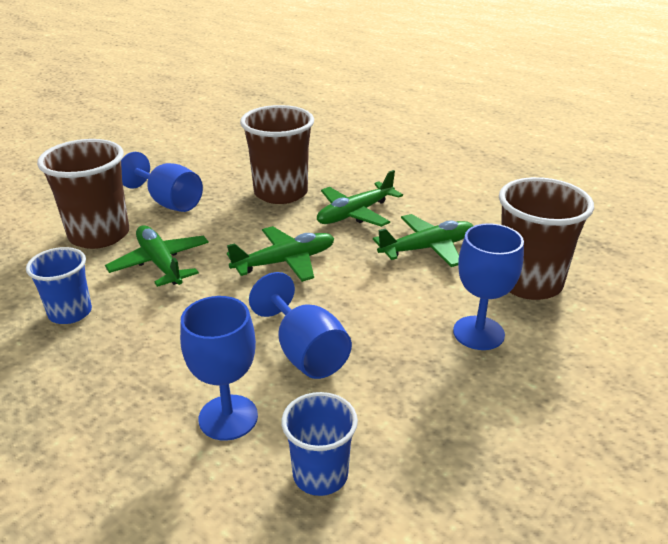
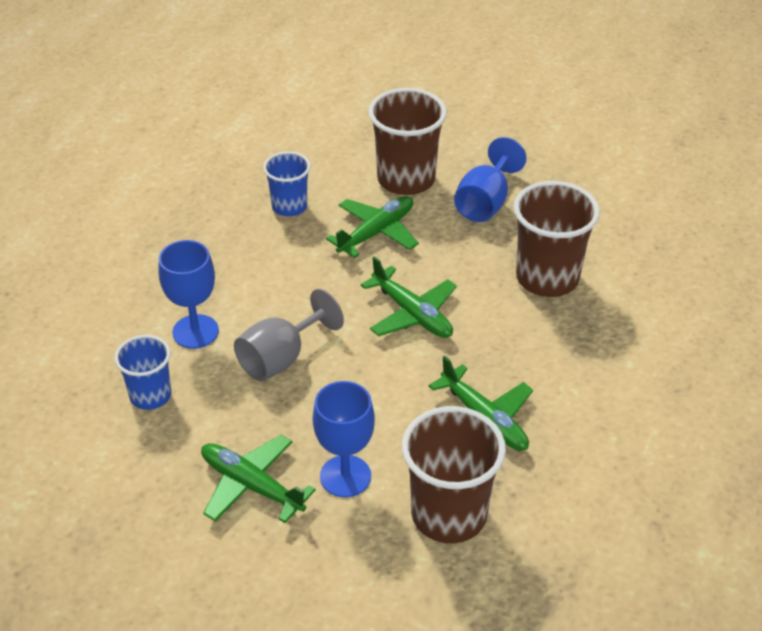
camera: 75 degrees right, 10 degrees up
blue goblet [249,272,352,379] -> grey goblet [234,289,344,381]
green plane [317,170,403,227] -> green plane moved to [201,435,316,523]

